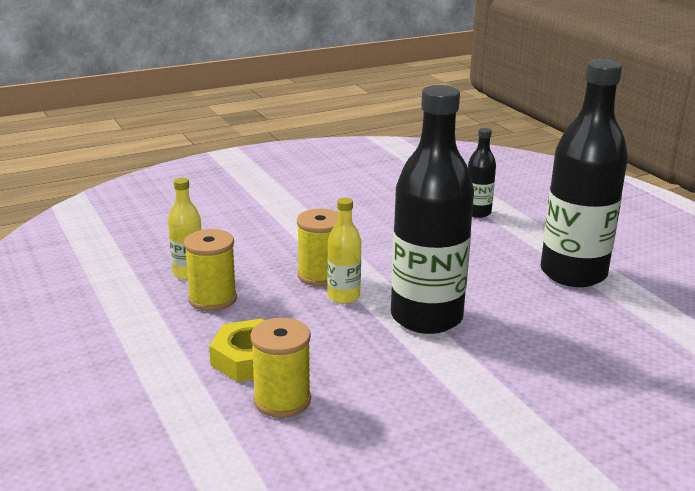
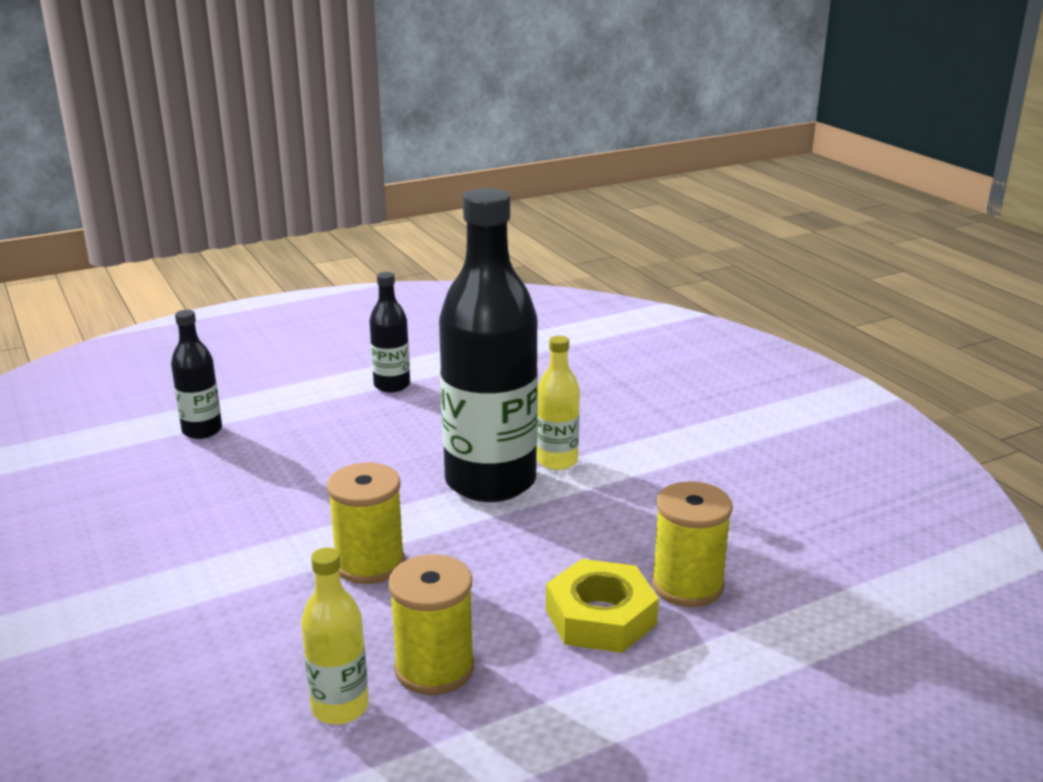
camera: 90 degrees left, 0 degrees up
yellow bottle [327,198,361,304] -> yellow bottle moved to [537,335,580,470]
black bottle [541,59,628,287] -> black bottle [369,272,410,392], size x0.47

